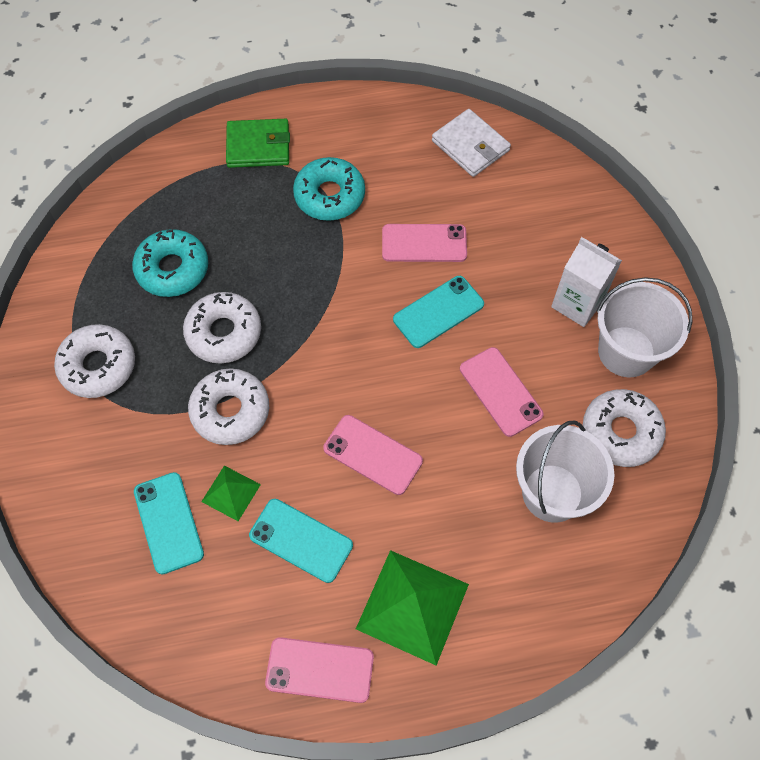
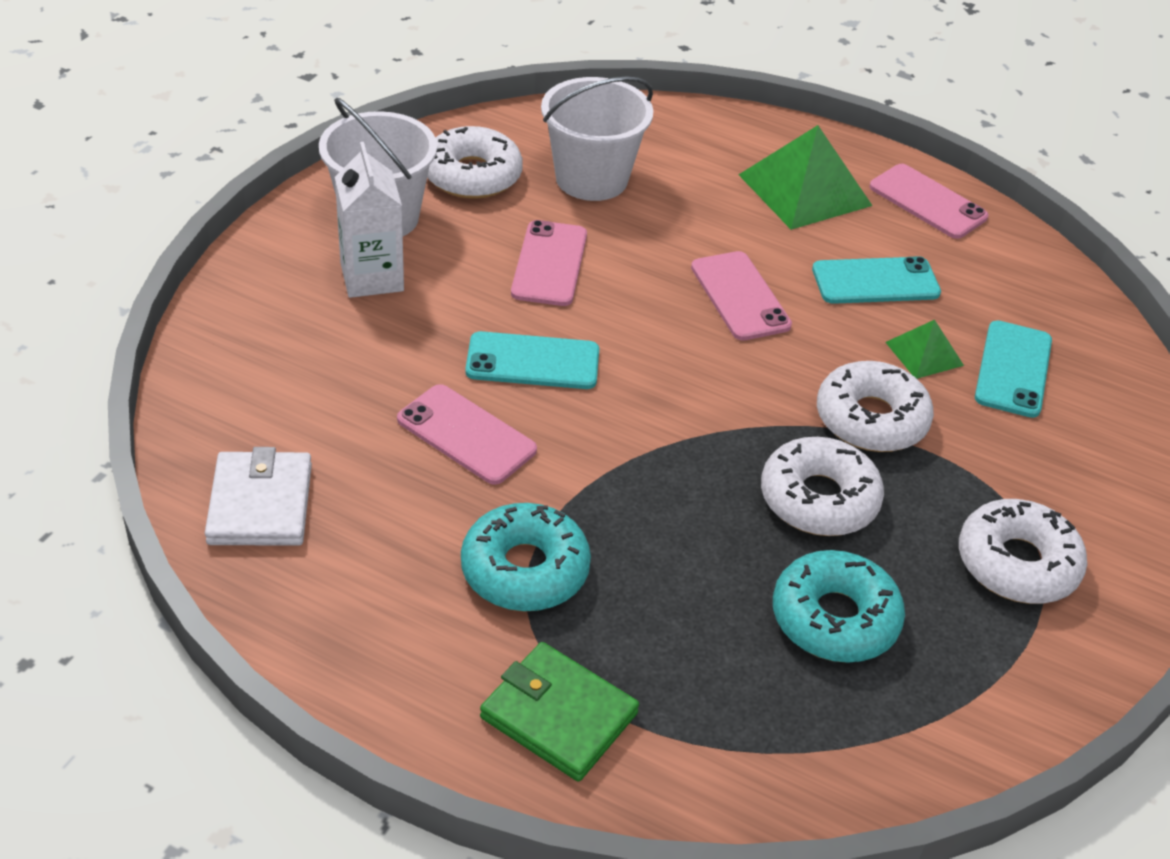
camera: 145 degrees left, 20 degrees down
turquoise phone [249,499,353,583] -> turquoise phone turned 75 degrees counterclockwise [812,256,941,304]

